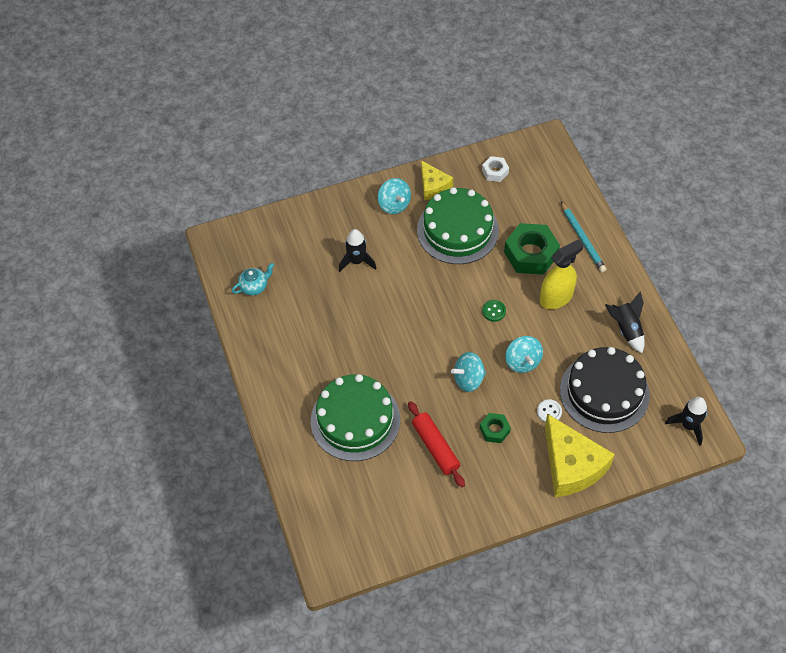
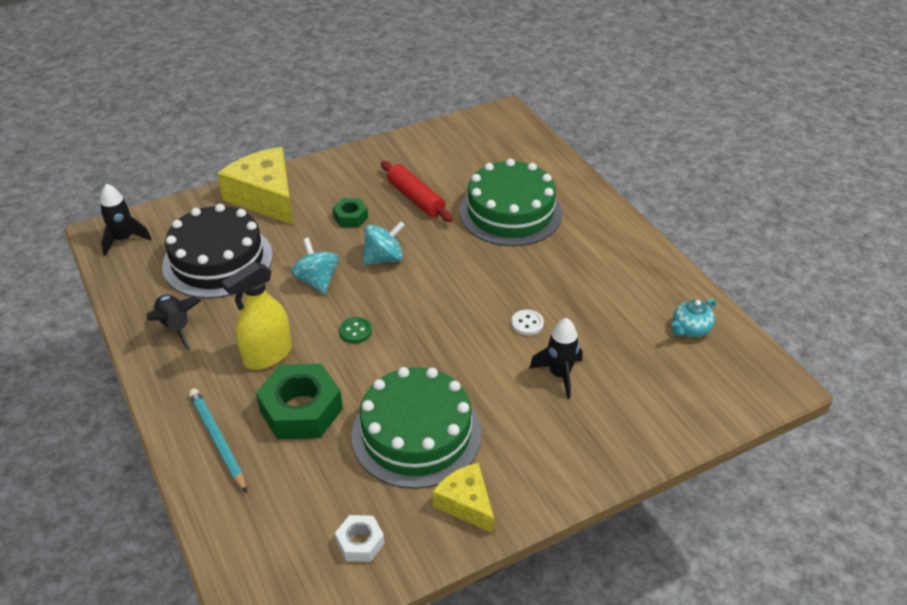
camera: 170 degrees right, 15 degrees down
turquoise spinning top [378,178,411,214] -> none
white button [537,399,562,423] -> white button moved to [511,310,544,336]

